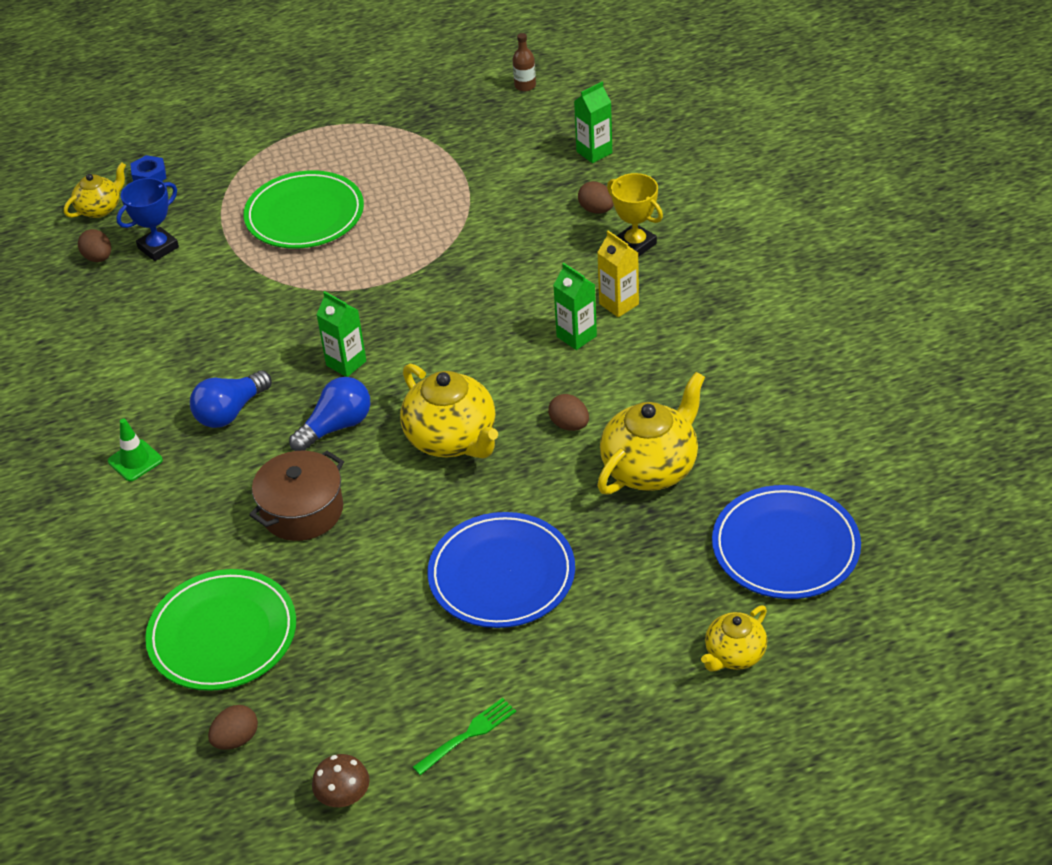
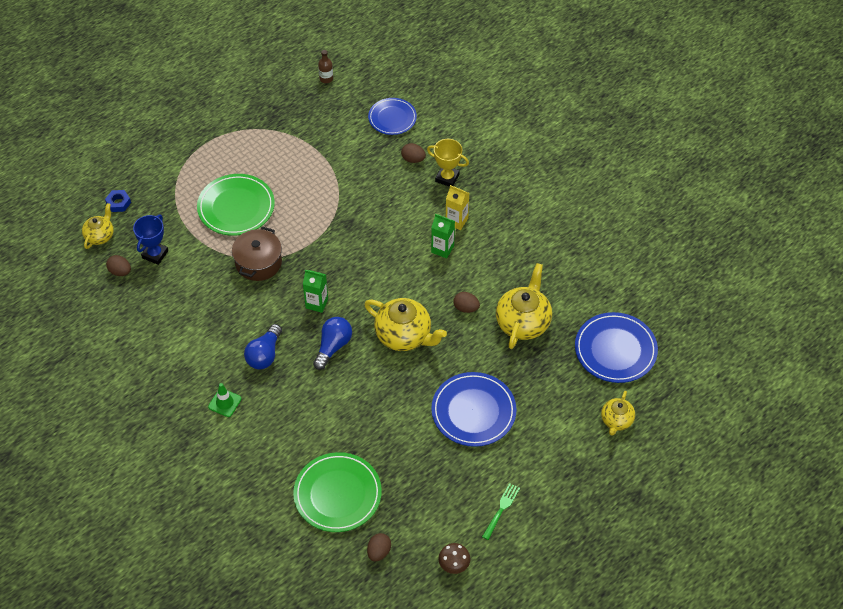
camera: 25 degrees left, 10 degrees up
brown pot [249,451,344,541] -> brown pot moved to [232,226,282,281]
green carton [574,82,612,163] -> blue plate [368,98,417,135]

